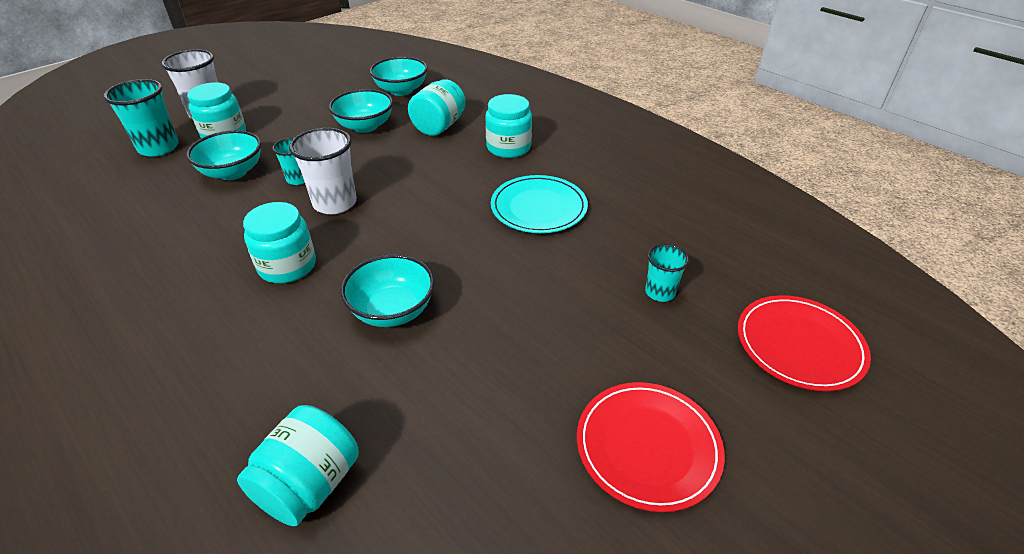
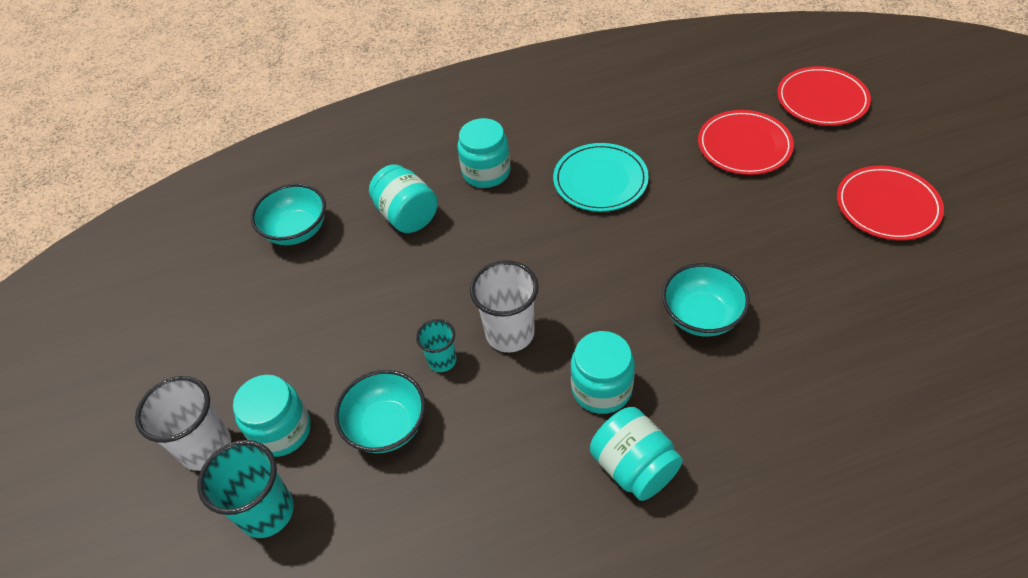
camera: 60 degrees left, 10 degrees up
turquoise jar [237,405,359,526] -> turquoise jar moved to [590,407,683,501]
turquoise bowl [329,89,393,133] -> none
turquoise cup [645,244,689,302] -> red plate [698,110,794,175]

